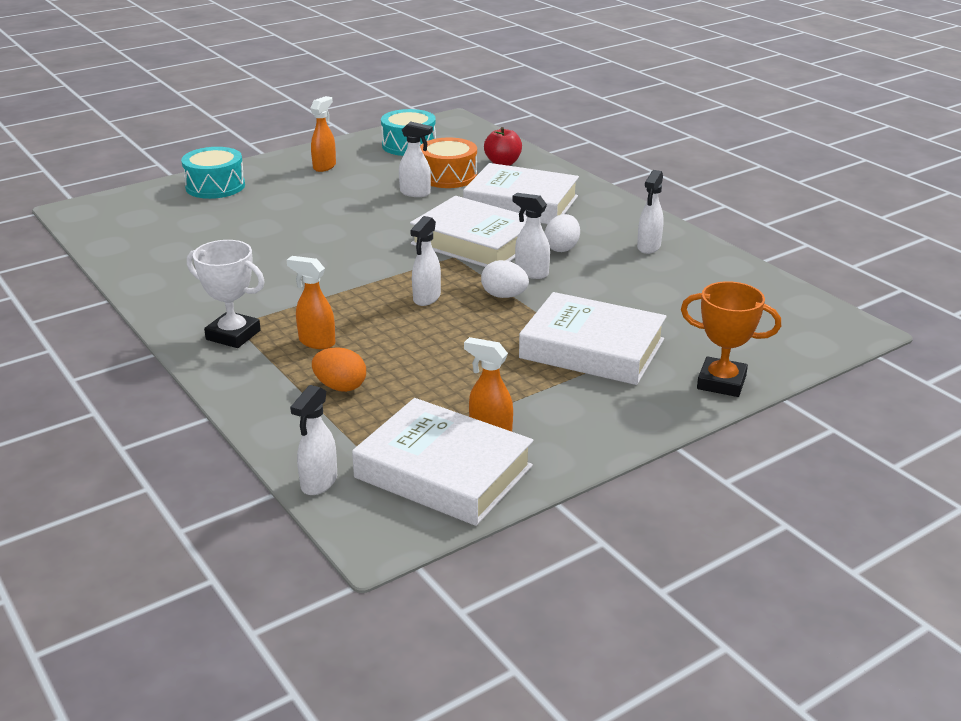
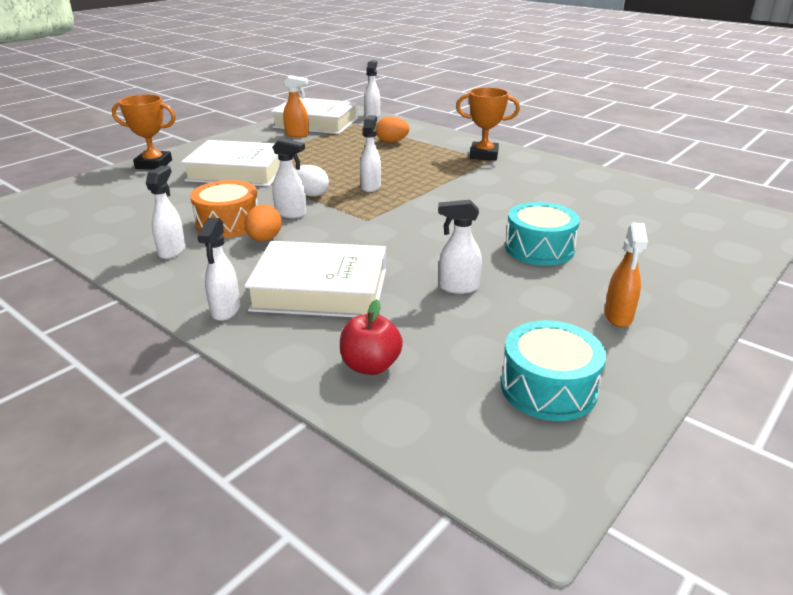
camera: 165 degrees right, 0 degrees up
turquoise drum [181,147,245,199] -> turquoise drum moved to [505,202,580,266]
white trophy [187,240,265,348] -> orange trophy [456,87,520,160]
orange spray bottle [287,256,335,349] -> none
white book [410,196,527,267] -> none
orange drum [420,137,477,188] -> orange drum moved to [190,180,258,238]
white egg [545,214,580,252] -> orange egg [245,204,282,241]
none -> white spray bottle [197,218,240,321]

